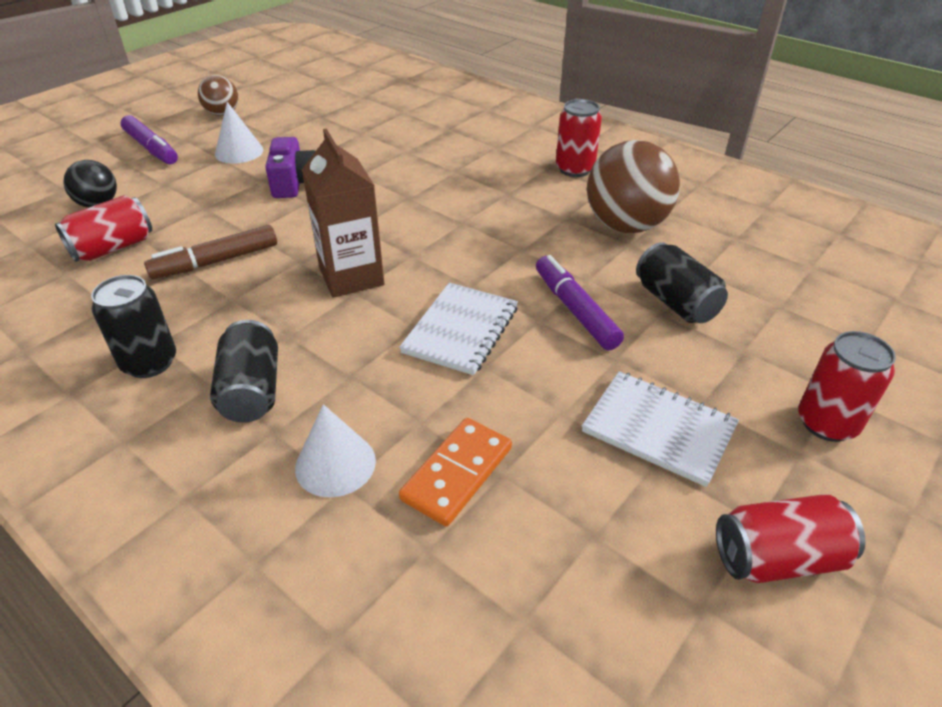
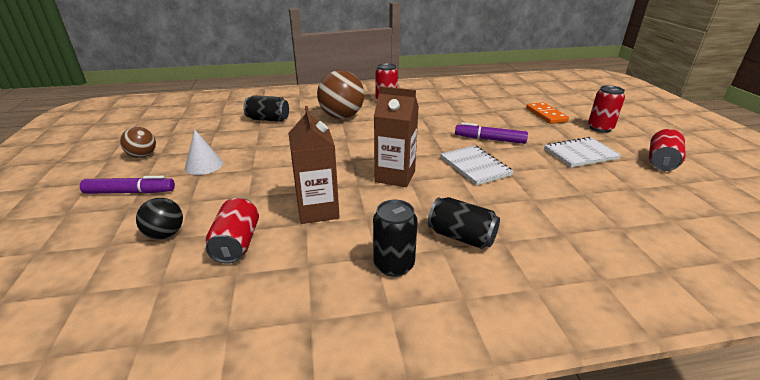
camera: 50 degrees left, 10 degrees down
brown marker [144,225,277,279] -> brown carton [288,106,340,224]
purple camera [265,137,315,198] -> none
white cone [295,404,376,497] -> none
orange domino [399,418,512,526] -> orange domino moved to [526,102,569,124]
brown ball [587,140,680,233] -> brown ball moved to [317,70,364,119]
black can [636,242,728,323] -> black can moved to [243,95,289,122]

